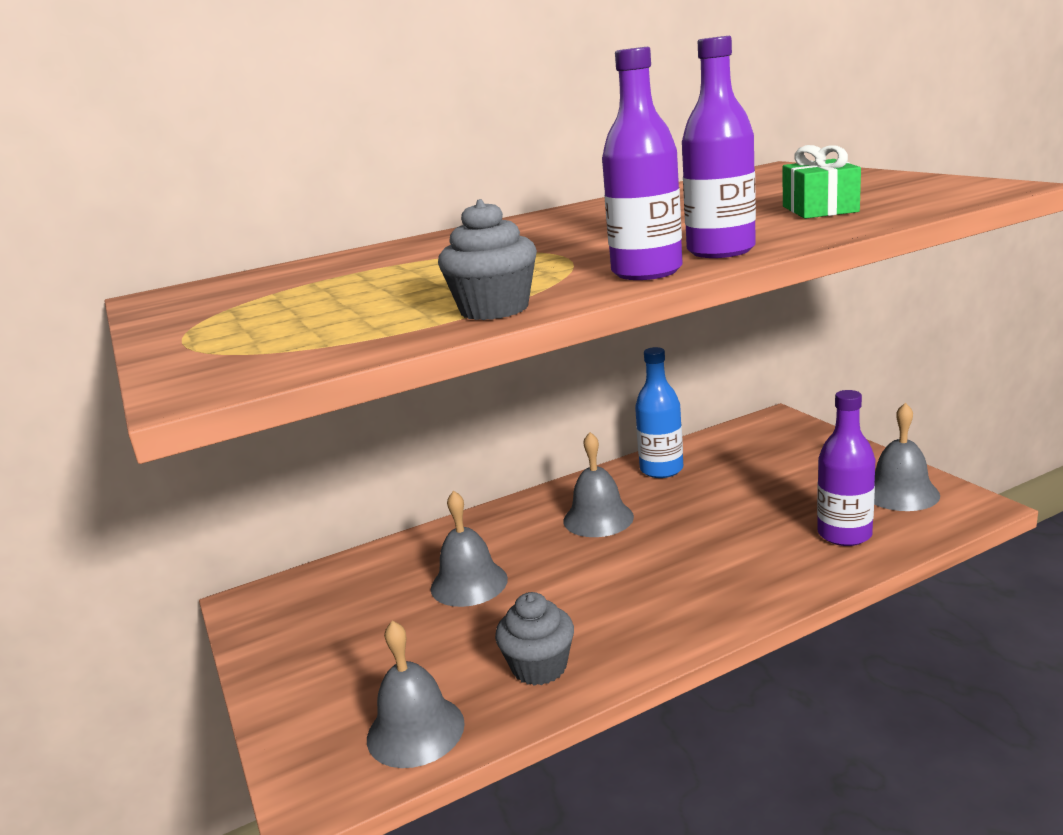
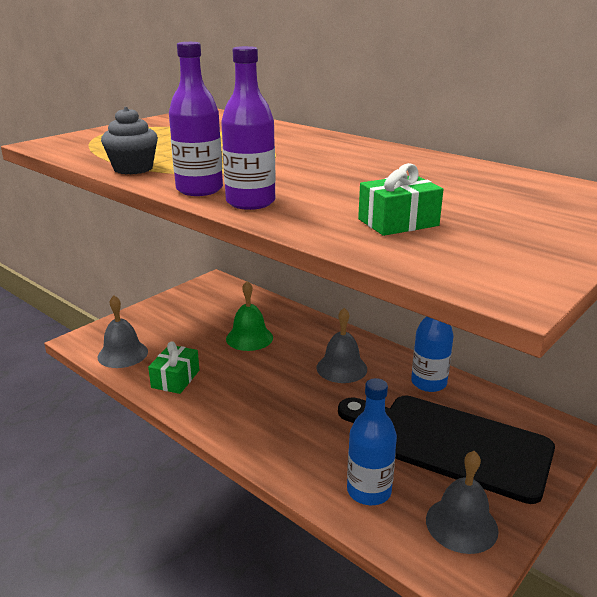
camera: 65 degrees right, 5 degrees up
grey bell [431,490,508,607] -> green bell [226,281,273,351]
grey cupcake [495,592,574,686] -> green gift [148,341,199,394]
purple bottle [817,390,876,546] -> blue bottle [347,378,397,505]
none -> black cutting board [338,396,555,504]

